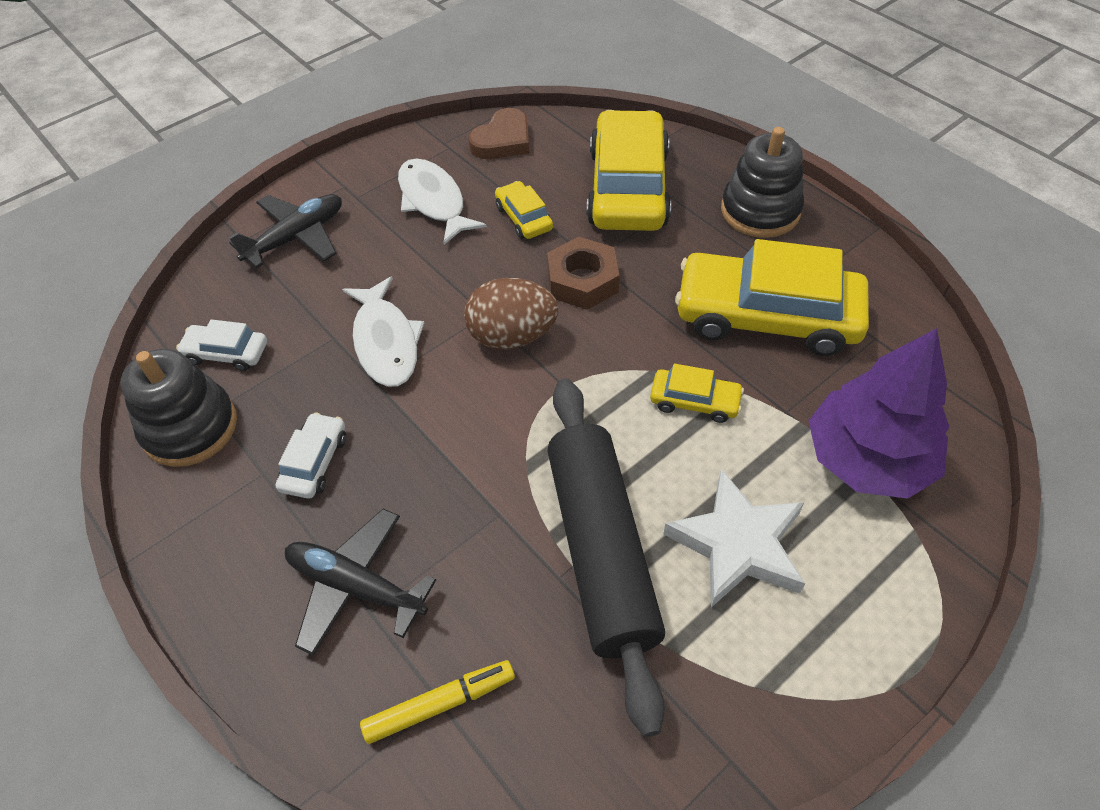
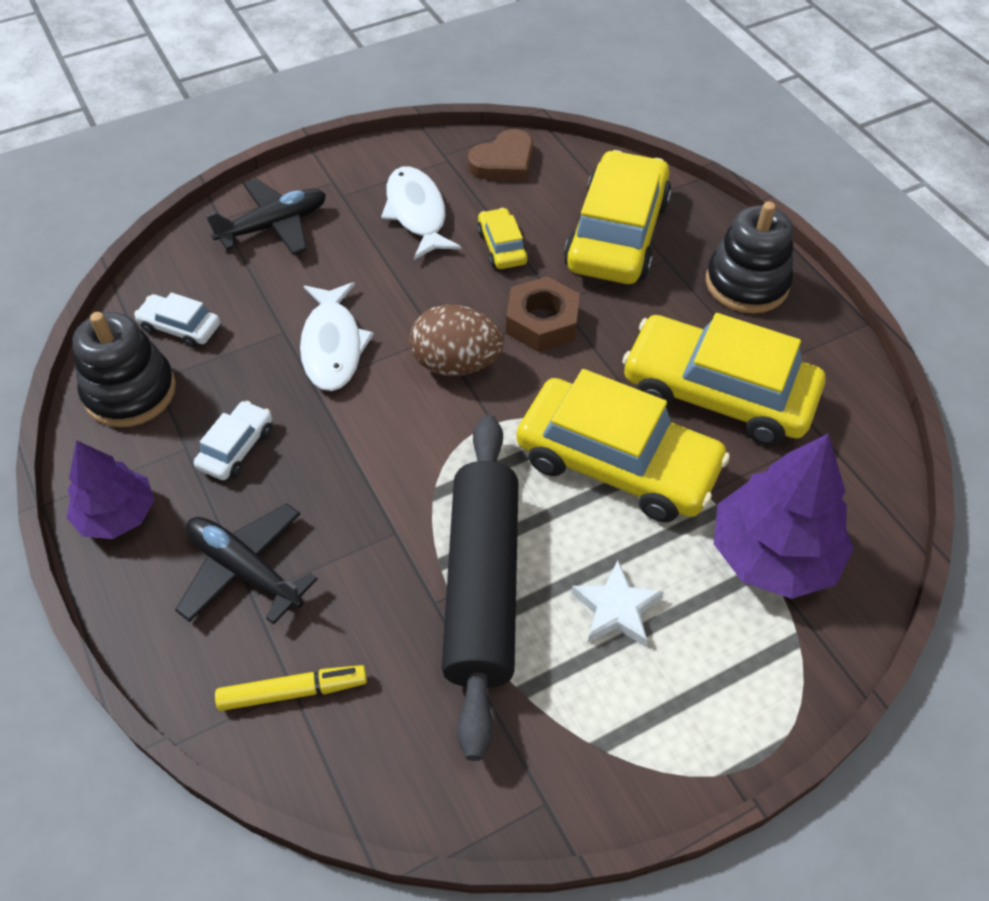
camera: 10 degrees right, 0 degrees up
yellow car [650,364,744,423] -> yellow car [516,369,730,522], size x2.21
white star [663,469,805,608] -> white star [571,560,664,646], size x0.65
none -> purple tree [67,440,154,539]

